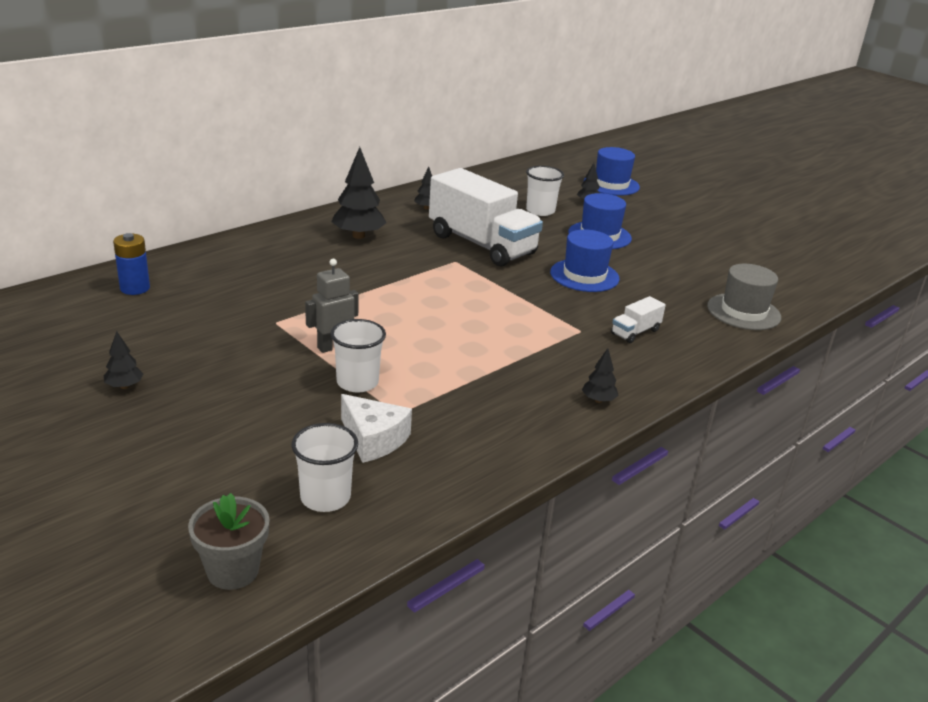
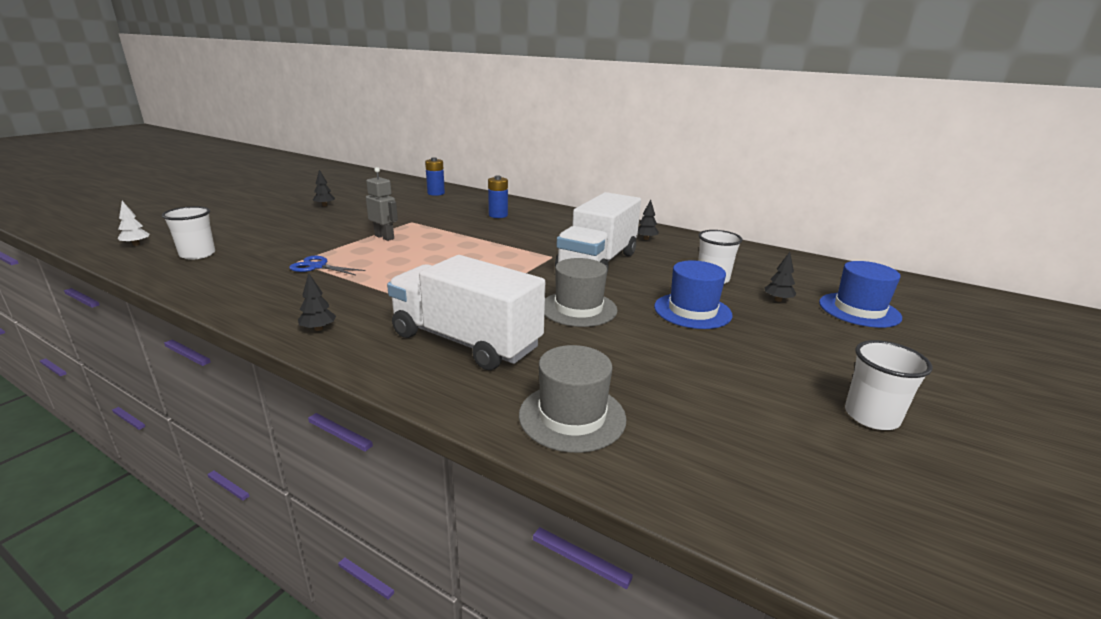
camera: 75 degrees right, 5 degrees down
grey flower pot [188,493,270,590] -> white tree [118,201,150,246]
white cup [330,319,386,392] -> white cup moved to [845,340,933,430]
black tree [331,147,387,239] -> none
white cheese [341,394,412,463] -> none
blue hat [550,229,620,292] -> grey hat [544,258,618,327]
white truck [611,296,666,343] -> white truck [387,255,545,370], size x2.40
none -> blue scissors [289,256,365,275]
none -> blue battery [488,176,508,218]

